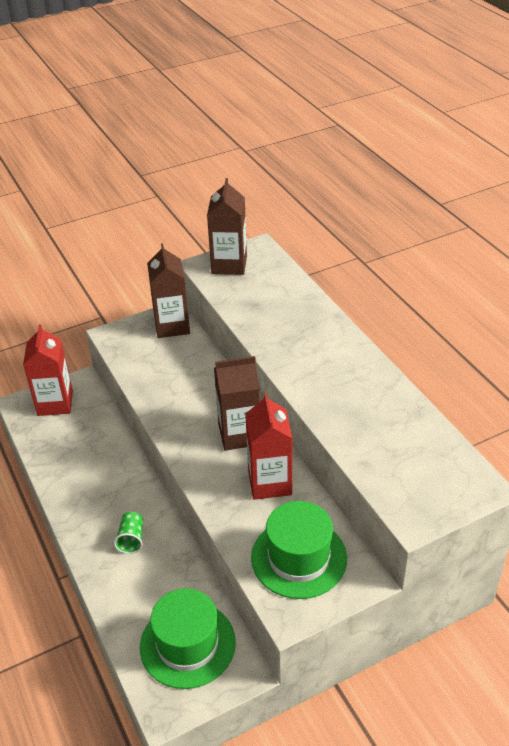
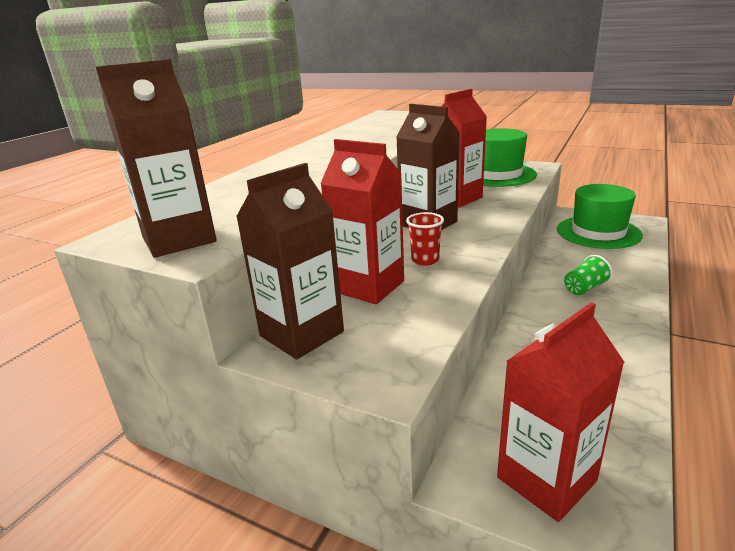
camera: 125 degrees left, 15 degrees down
none -> red carton [320,139,404,304]
none -> red cup [406,212,444,266]

